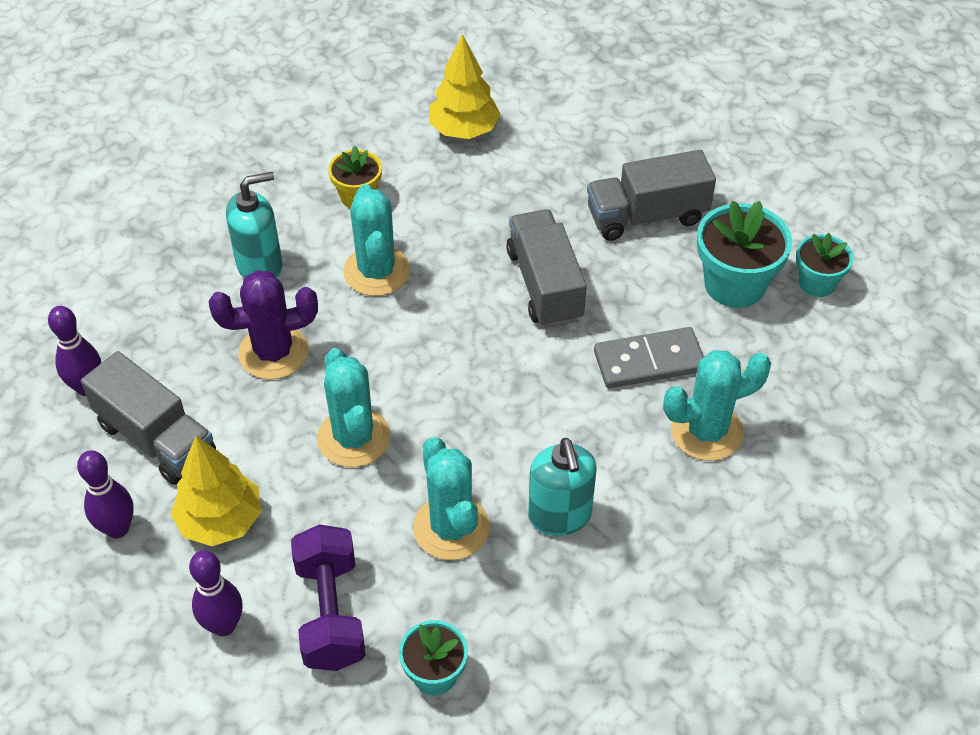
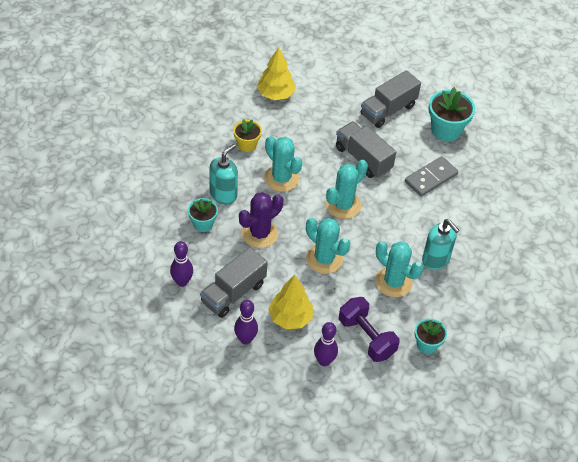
camera: 30 degrees left, 0 degrees up
grey truck [81,351,216,485] -> grey truck turned 120 degrees clockwise [200,247,267,318]
turquoise cactus [663,350,771,461] -> turquoise cactus moved to [326,160,368,219]
turquoise flower pot [796,233,853,297] -> turquoise flower pot moved to [188,198,218,232]

